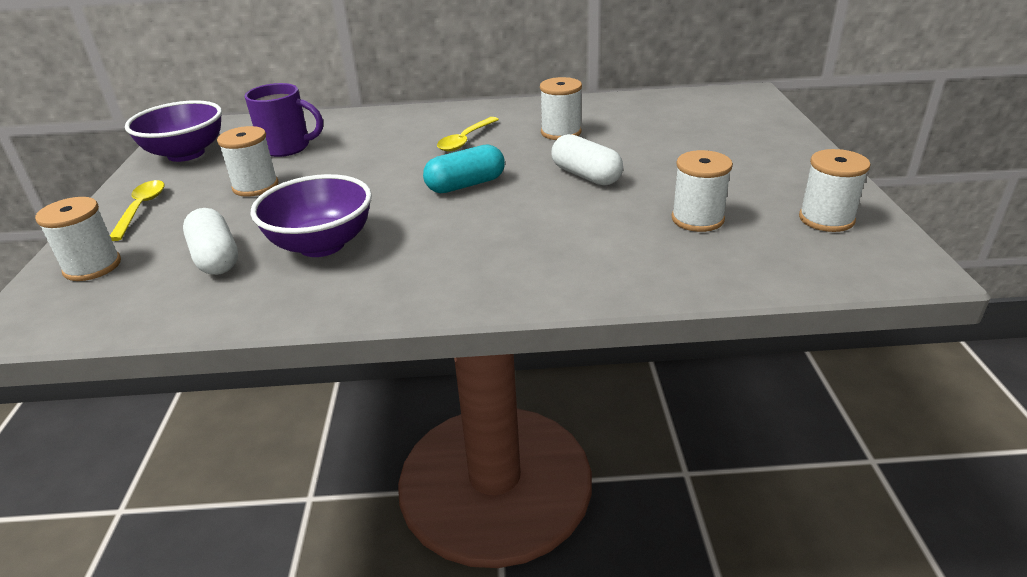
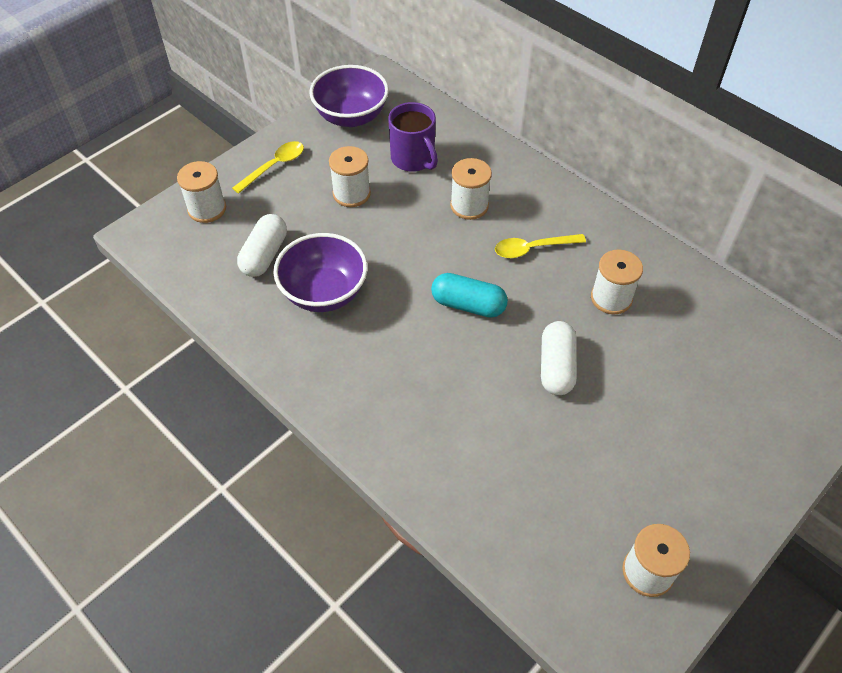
camera: 45 degrees right, 20 degrees up
white spool [672,150,733,232] -> white spool moved to [450,158,492,220]

